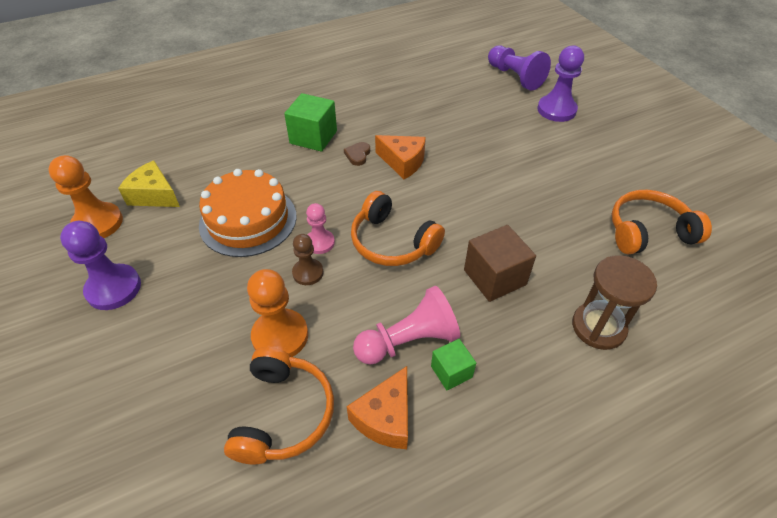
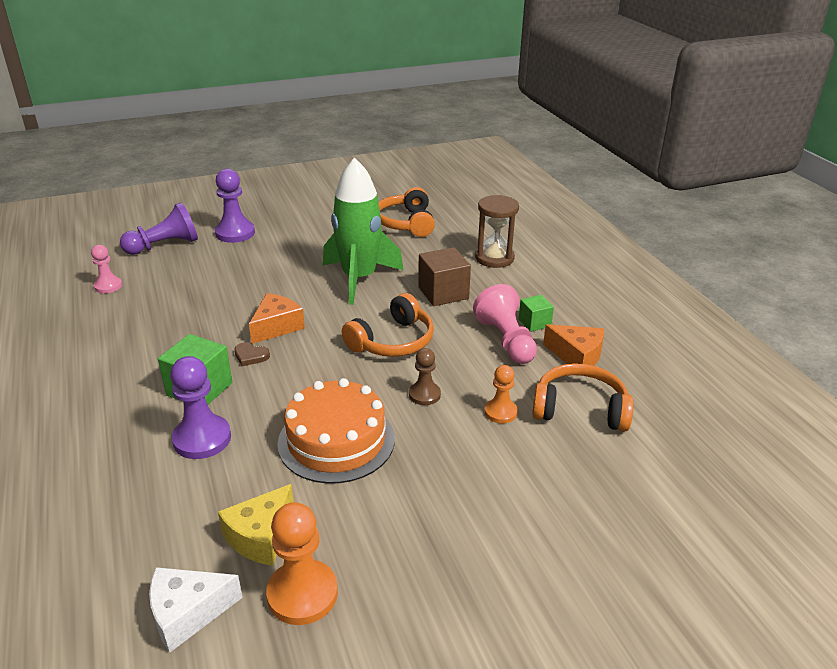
camera: 85 degrees left, 15 degrees down
purple pawn [60,221,141,310] -> purple pawn moved to [170,356,231,459]
orange pawn [247,269,308,357] -> orange pawn [485,365,518,424], size x0.61
pink pawn [306,203,335,254] -> pink pawn moved to [91,245,122,293]
none -> white cheese [149,567,243,652]
none -> green rocket [323,157,404,305]

